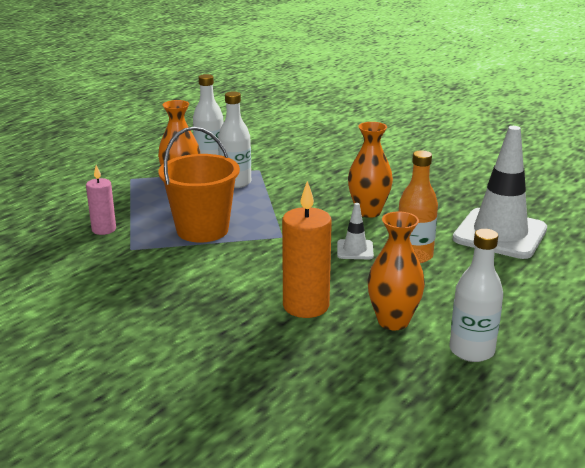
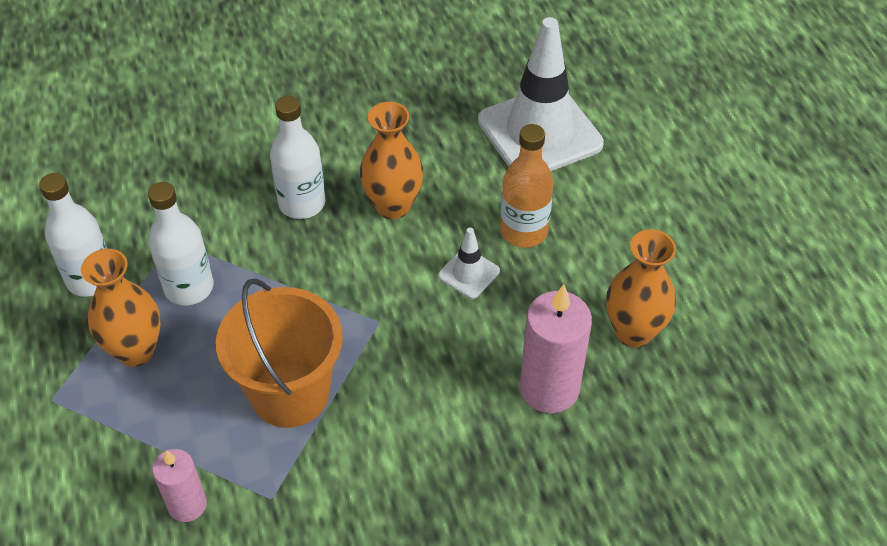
camera: 55 degrees left, 25 degrees up
orange candle [282,181,332,318] -> pink candle [520,284,592,413]
white bottle [449,229,503,362] -> white bottle moved to [270,95,325,219]

